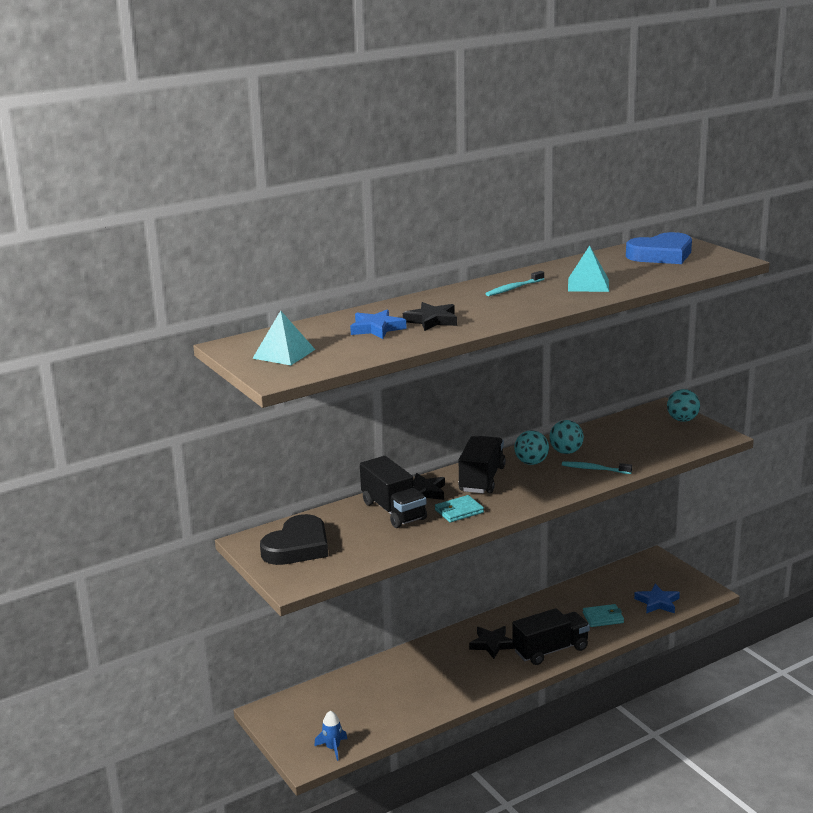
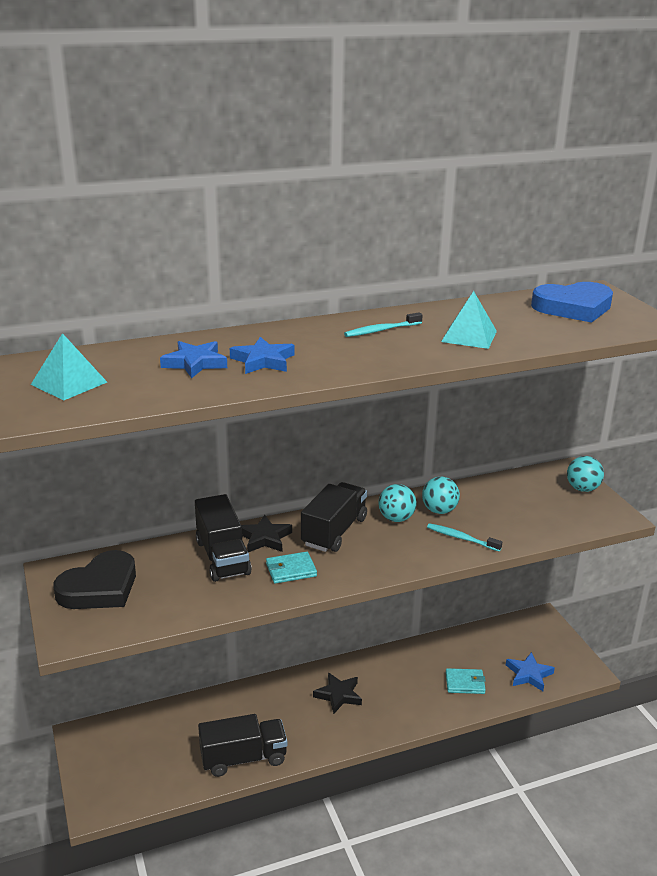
camera: 10 degrees right, 5 degrees up
blue rocket [314,711,347,761] -> none
black star [403,302,457,331] -> blue star [230,337,294,374]
black truck [512,608,590,665] -> black truck moved to [198,714,287,777]

